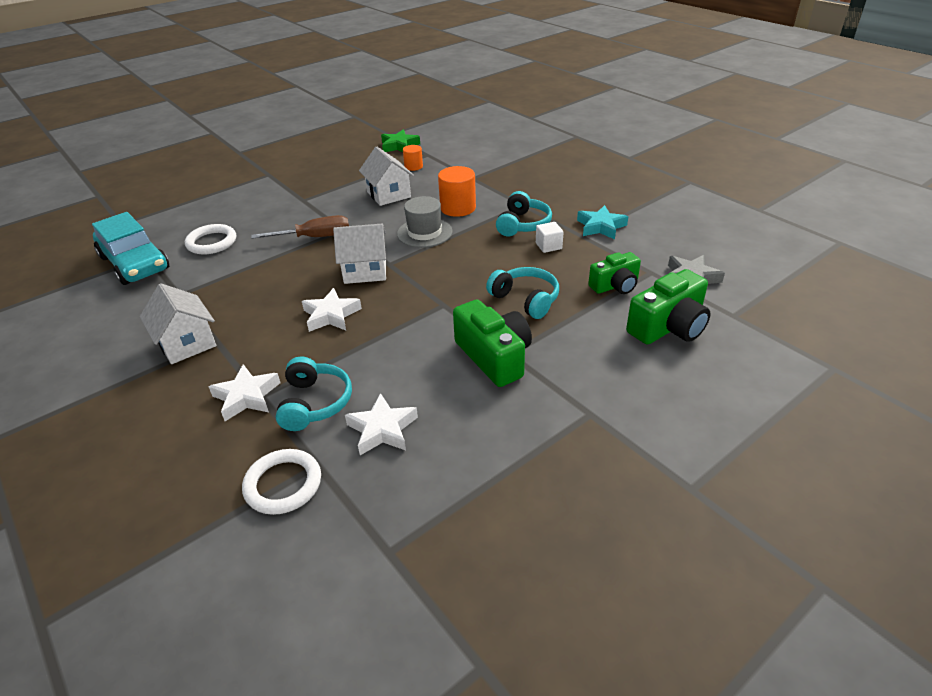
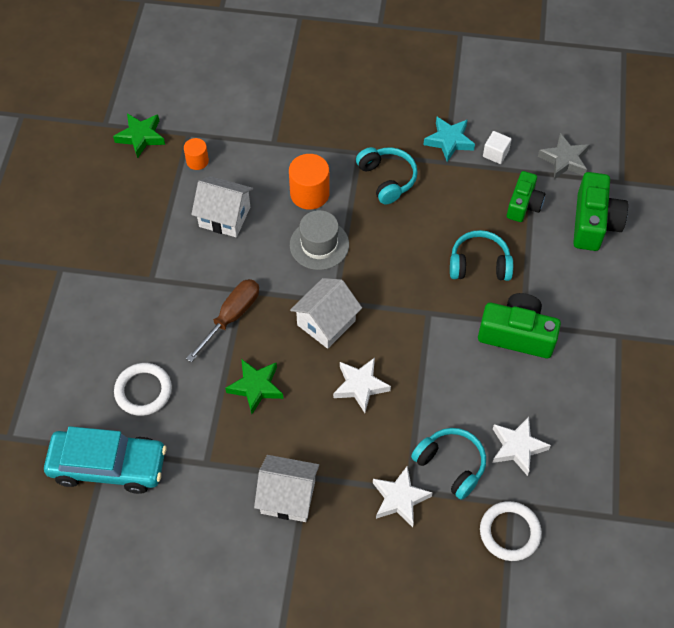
camera: 45 degrees left, 20 degrees up
white cube [536,222,564,253] -> white cube moved to [483,131,512,164]
none -> green star [225,359,283,414]

